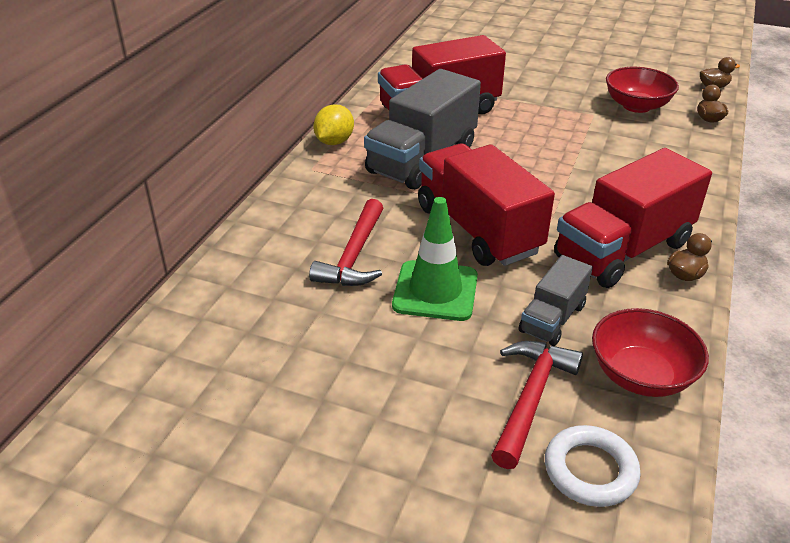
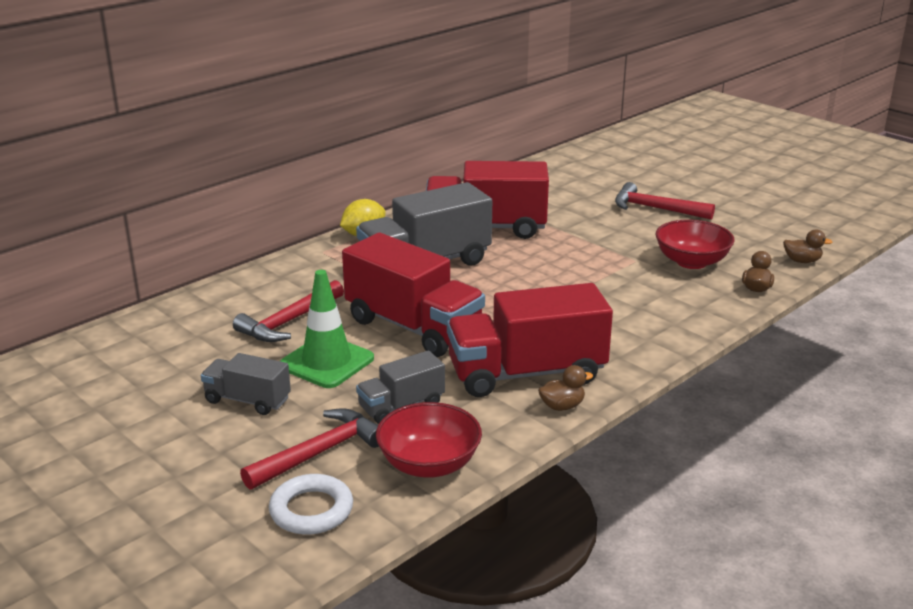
camera: 25 degrees right, 10 degrees down
red truck [418,144,555,266] -> red truck turned 135 degrees clockwise [342,233,485,357]
none -> grey truck [201,353,291,415]
none -> red hammer [615,182,715,220]

